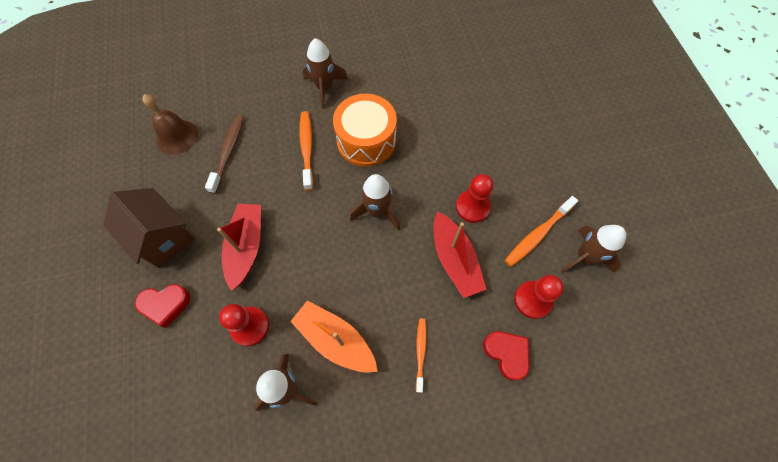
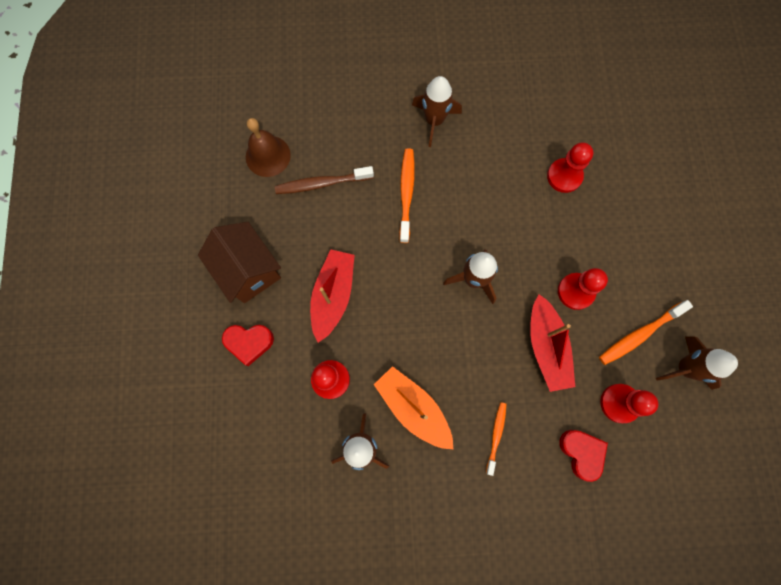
camera: 10 degrees right, 10 degrees up
brown toothbrush [205,114,244,194] -> brown toothbrush turned 120 degrees counterclockwise [275,166,374,194]
orange drum [333,94,397,167] -> none
none -> red pawn [547,142,593,193]

